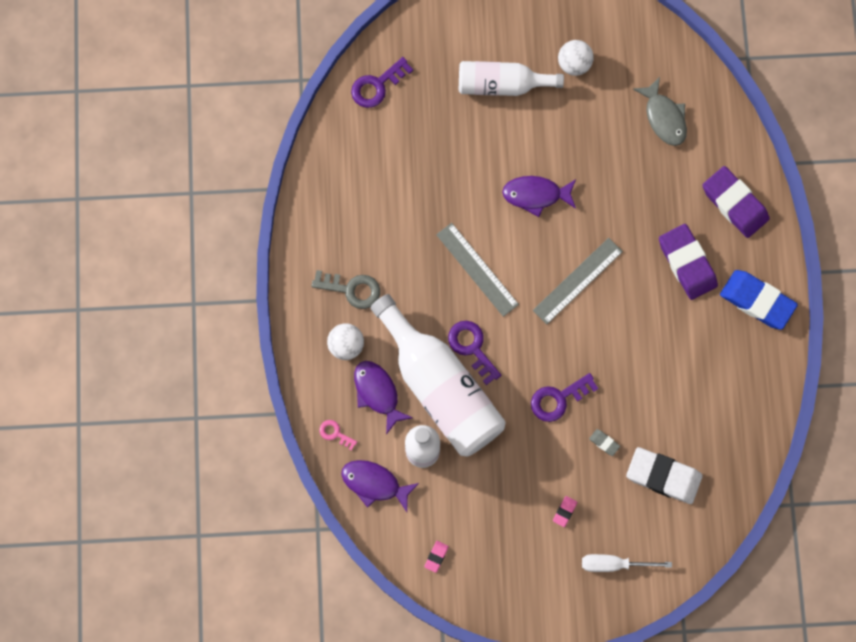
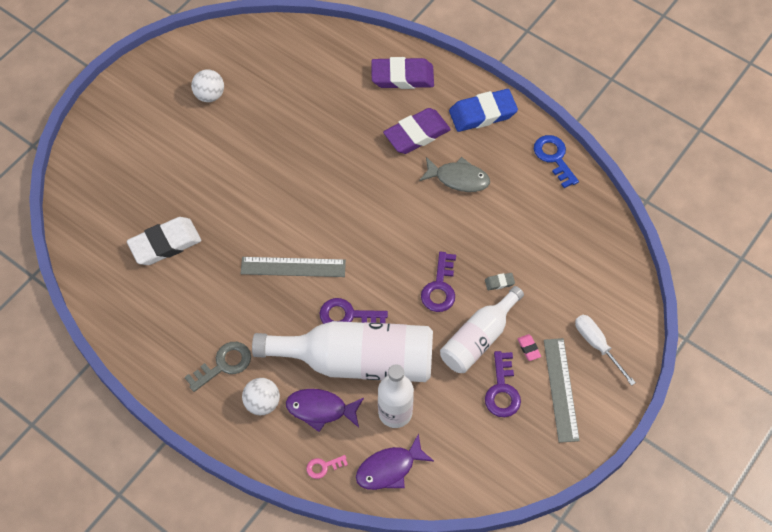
camera: 50 degrees left, 15 degrees down
purple key [351,57,413,108] -> purple key moved to [485,351,521,417]
pink eraser [424,541,449,573] -> none
white bottle [459,61,564,96] -> white bottle moved to [440,286,524,373]
purple fish [502,176,576,217] -> none
grey ruler [533,238,623,324] -> grey ruler moved to [544,338,580,443]
white screwdriver [582,554,672,572] -> white screwdriver turned 105 degrees clockwise [575,315,636,386]
white eraser [626,447,703,504] -> white eraser moved to [127,217,201,265]
grey fish [633,77,687,146] -> grey fish moved to [419,157,490,192]
purple eraser [659,224,718,300] -> purple eraser turned 45 degrees counterclockwise [383,108,451,154]
none -> blue key [534,135,579,188]

